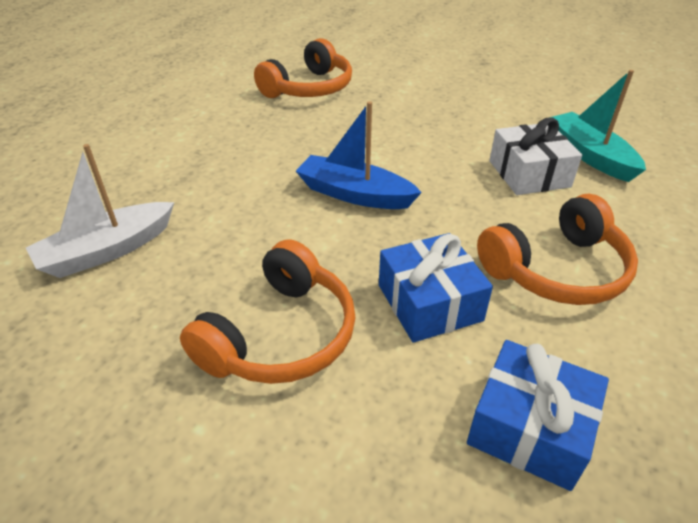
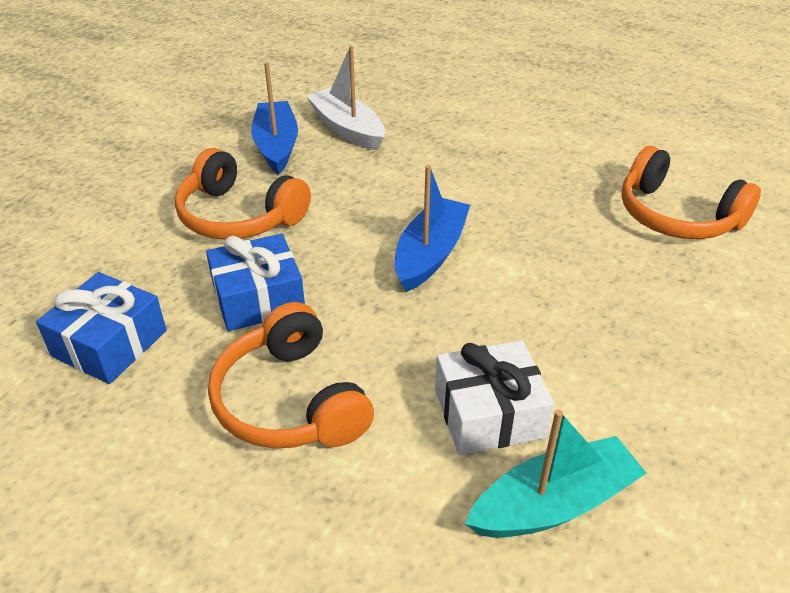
camera: 90 degrees right, 0 degrees up
none -> blue boat [251,62,298,175]

